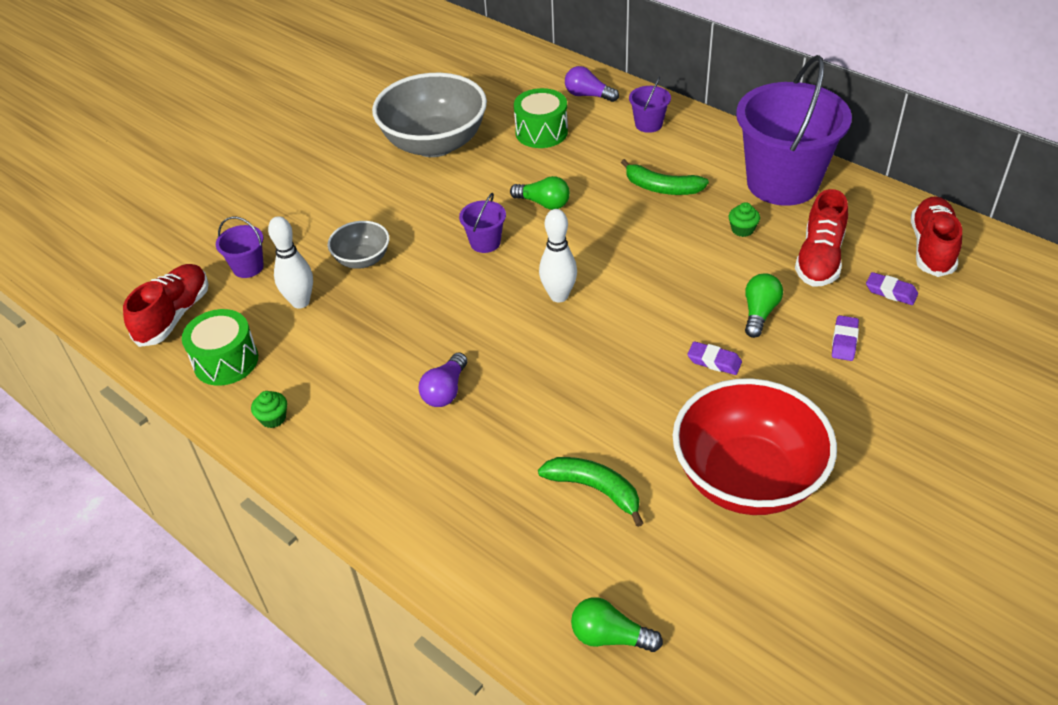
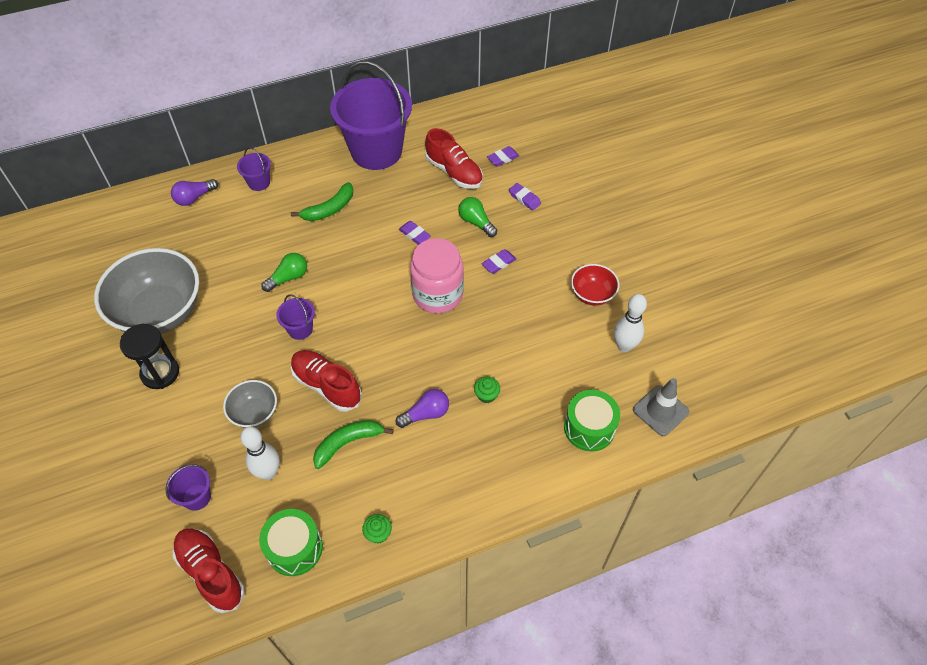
camera: 65 degrees left, 10 degrees up
purple light bulb [418,352,468,407] -> purple light bulb turned 75 degrees counterclockwise [396,389,449,428]
green drum [514,88,568,148] -> green drum moved to [564,390,620,451]
green banana [538,457,643,527] -> green banana moved to [313,420,394,469]
white bowling pin [539,209,577,302] -> white bowling pin moved to [614,294,647,352]
green light bulb [571,597,663,652] -> grey traffic cone [633,378,689,436]
red bowl [673,378,837,515] -> red bowl [571,264,619,306], size x0.49
green cupcake [729,202,760,237] -> green cupcake moved to [474,377,500,403]
red shoe [911,196,962,277] -> red shoe moved to [291,350,362,412]
none -> black hourglass [120,324,179,389]
none -> purple eraser [399,221,431,245]
none -> pink jar [410,238,464,314]

